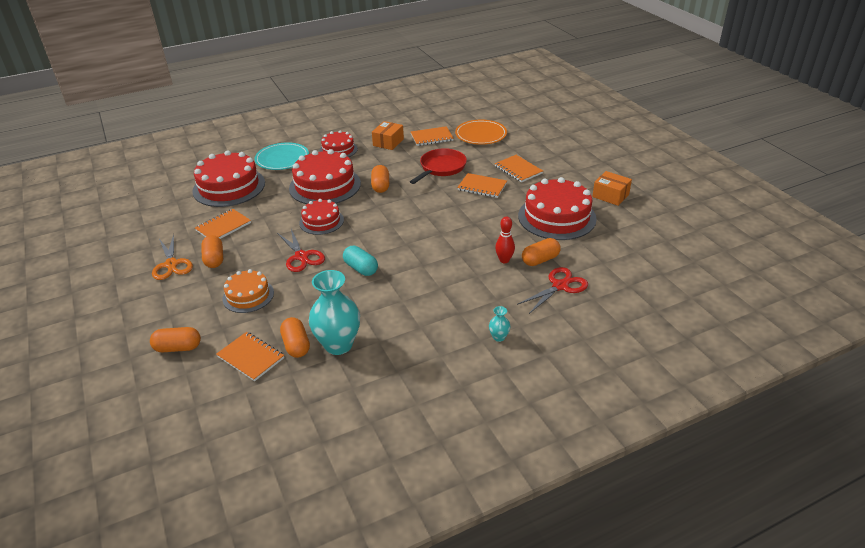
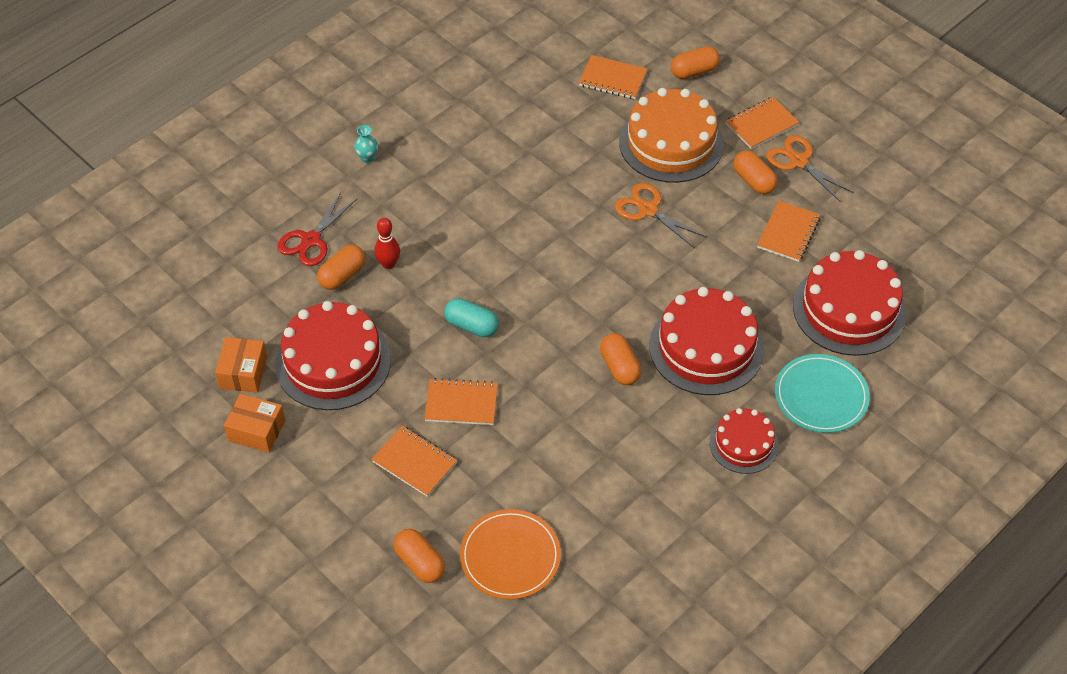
camera: 160 degrees right, 15 degrees up
orange cake [223,269,274,313] -> orange cake [619,88,724,183], size x1.73
red scissors [277,229,325,272] -> orange scissors [615,183,707,248]
orange capsule [280,317,310,358] -> orange capsule moved to [394,529,445,583]
red cake [299,199,344,235] -> none
turquoise vase [309,270,360,355] -> none
turquoise capsule [343,246,378,276] -> turquoise capsule moved to [444,298,499,337]
orange box [372,121,404,150] -> orange box moved to [215,337,267,393]
red pan [410,148,467,184] -> none
orange notebook [411,126,454,146] -> orange notebook moved to [726,97,799,149]

